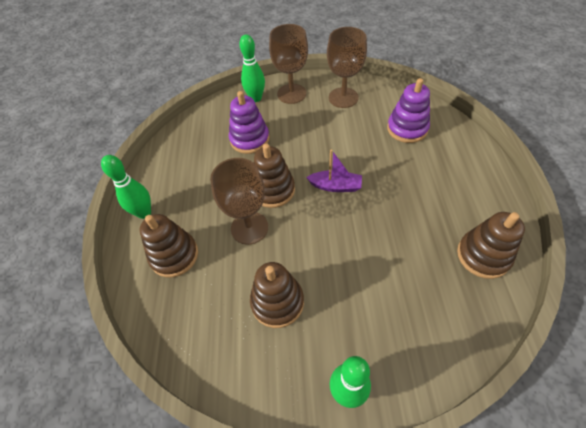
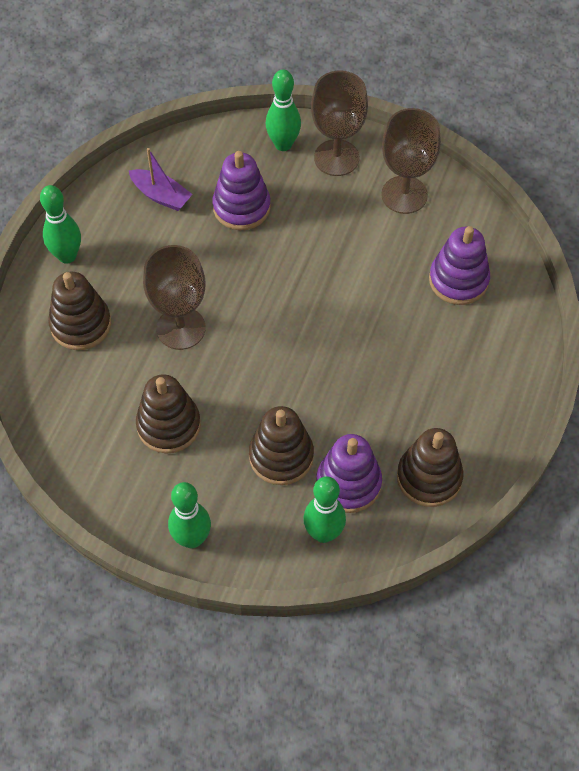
camera: 20 degrees right, 5 degrees up
brown stacking toy [253,144,295,208] -> brown stacking toy moved to [249,406,314,485]
purple boat [306,149,362,192] -> purple boat moved to [129,148,193,211]
none -> green bowling pin [303,476,346,543]
none -> purple stacking toy [316,434,382,513]

